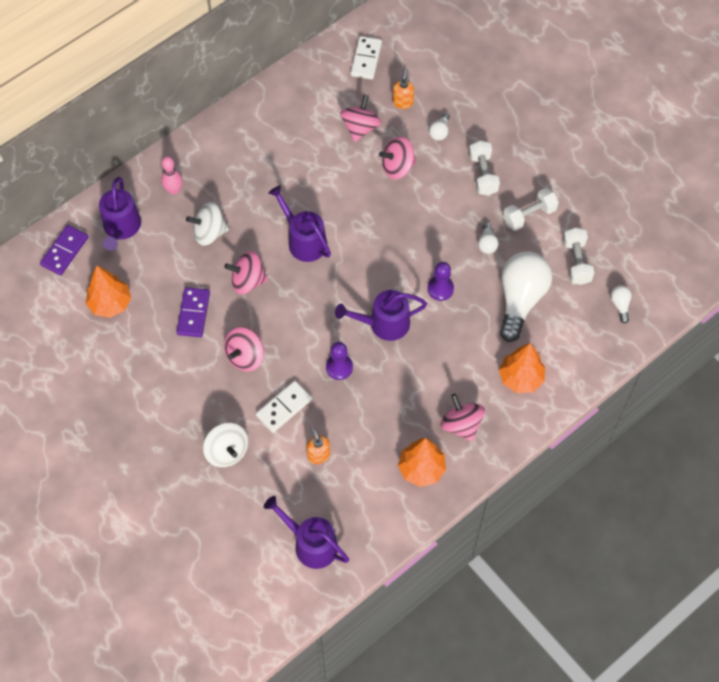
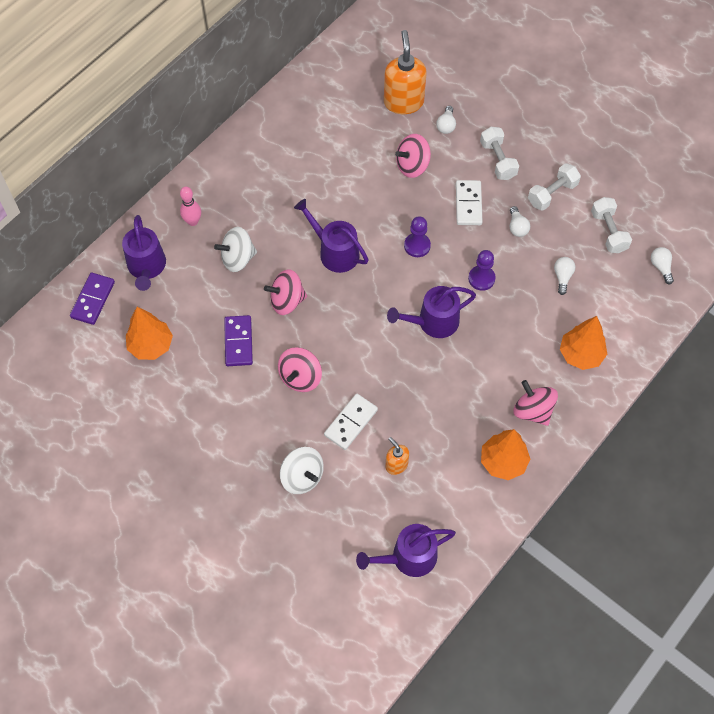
camera: 10 degrees left, 0 degrees up
purple watering can [264,496,349,569] -> purple watering can turned 45 degrees counterclockwise [356,524,456,577]
purple pawn [326,342,353,380] -> purple pawn moved to [404,216,431,257]
pink spinning top [340,95,381,142] -> none
white domino [350,36,382,80] -> white domino moved to [456,180,483,225]
orange soap dispenser [393,68,414,109] -> orange soap dispenser [384,30,427,114], size x1.93
white light bulb [500,252,552,342] -> white light bulb [554,257,575,295], size x0.41

